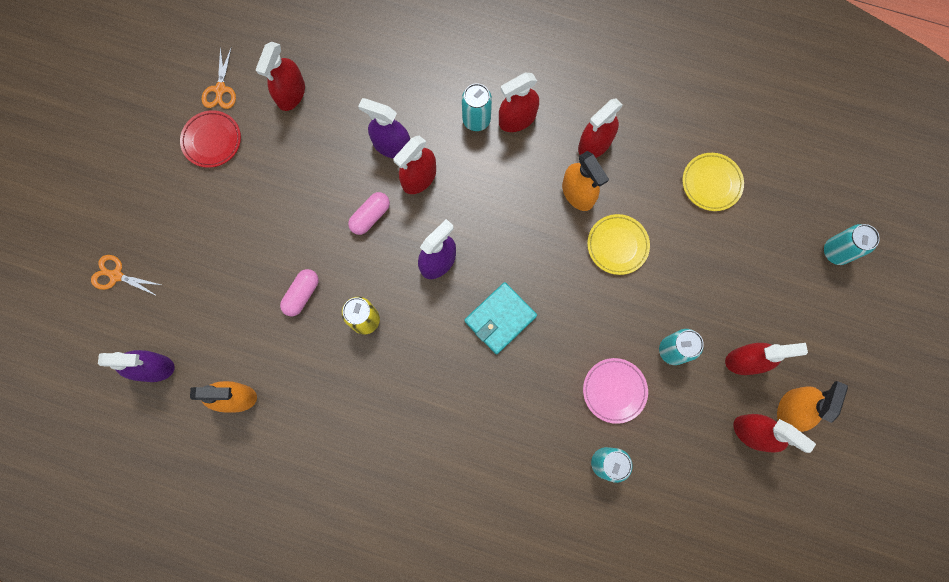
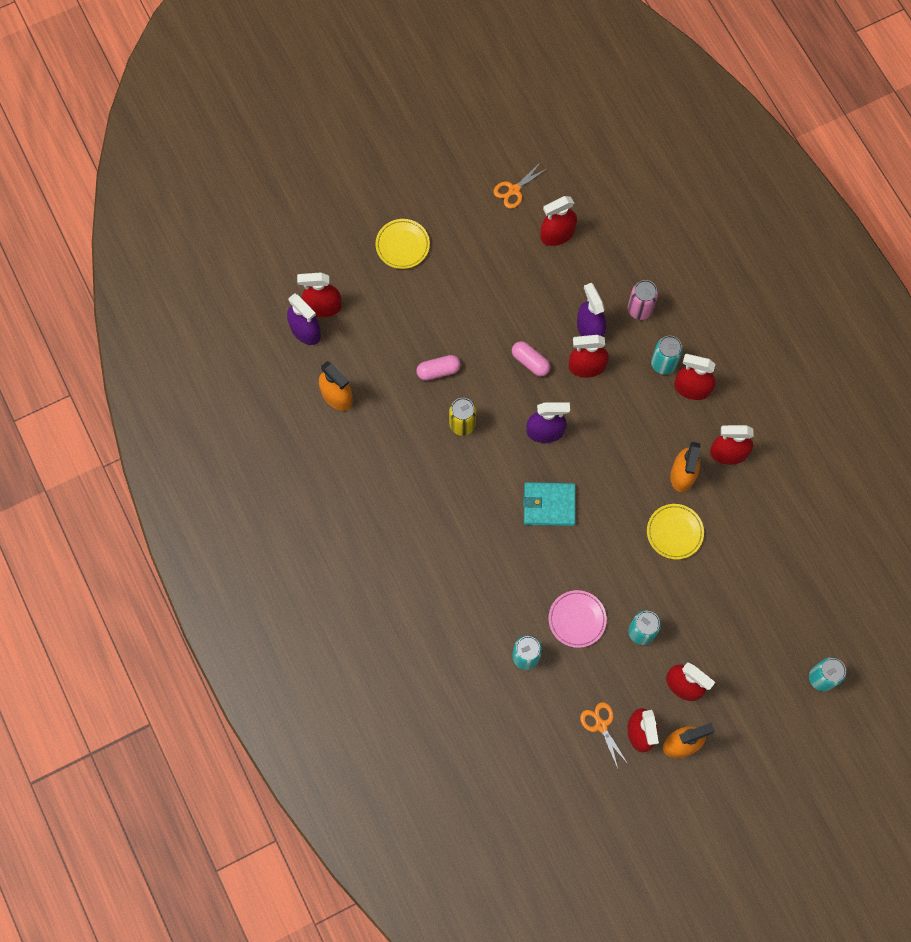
camera: 45 degrees right, 5 degrees down
orange scissors [91,255,161,296] -> orange scissors moved to [580,702,628,768]
red plate [180,110,241,168] -> none
pink capsule [348,192,390,235] -> pink capsule turned 45 degrees clockwise [512,341,551,376]
yellow plate [682,153,744,211] -> yellow plate moved to [376,219,430,269]
none -> red spray bottle [297,273,342,317]
none -> pink can [628,280,658,320]

